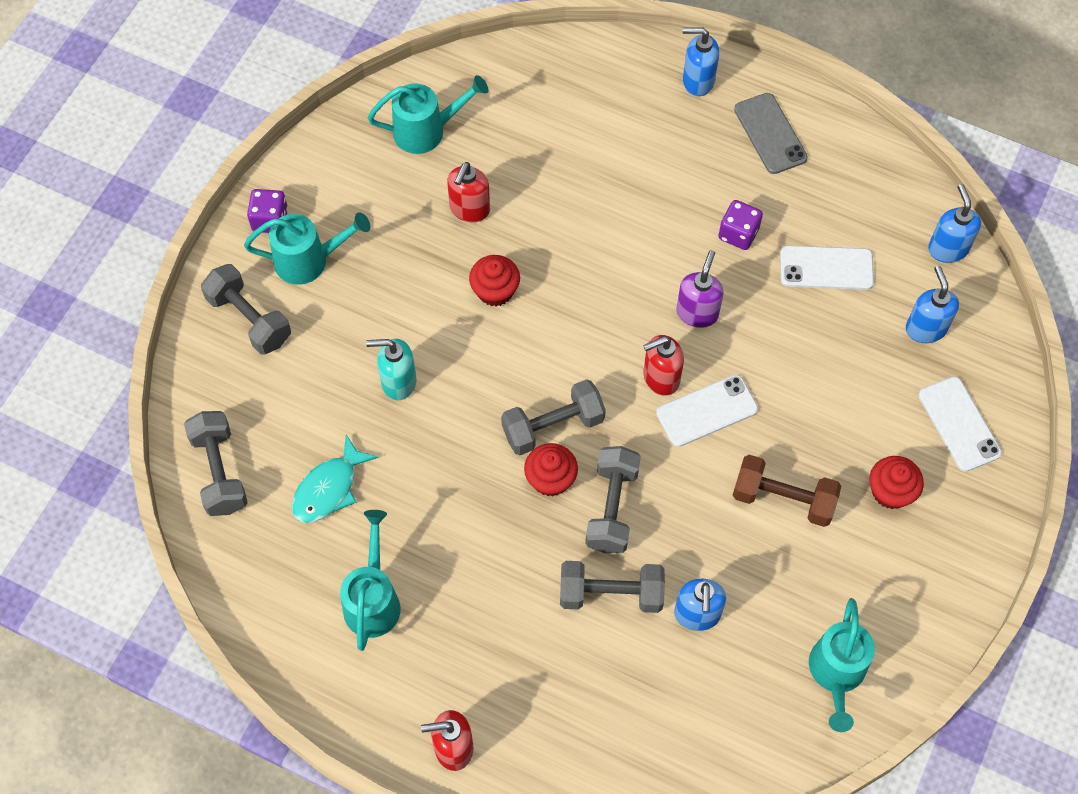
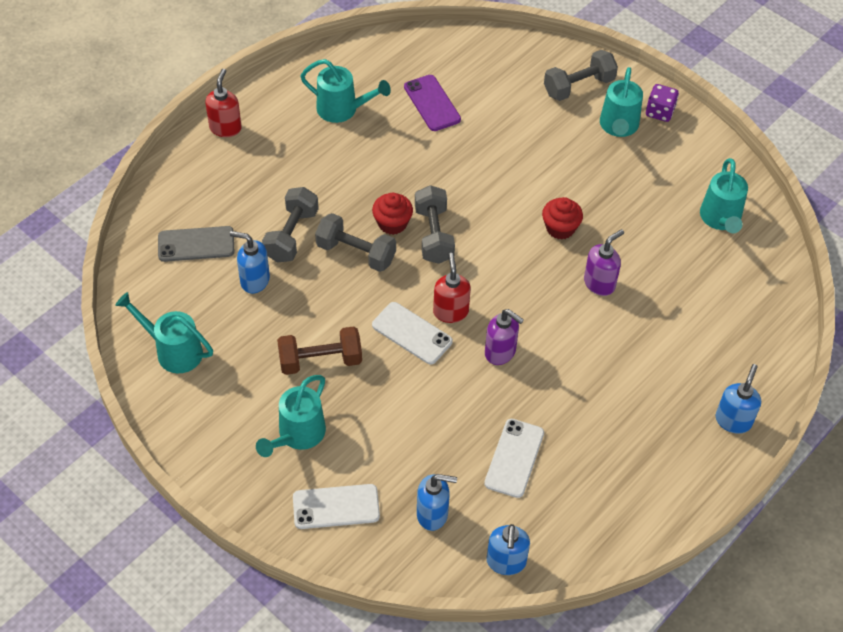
camera: 105 degrees right, 10 degrees down
grey dumbbell [184,411,248,516] -> none
turquoise fish [291,435,378,523] -> purple phone [404,75,461,131]
turquoise soap dispenser [366,339,416,400] -> none
red soap dispenser [447,162,490,222] -> none
white phone [656,375,758,447] -> white phone turned 45 degrees counterclockwise [372,302,453,365]
purple dice [718,200,763,250] -> none
brown dumbbell [733,455,841,527] -> brown dumbbell turned 45 degrees clockwise [277,326,362,375]
grey phone [734,93,808,174] -> grey phone moved to [158,226,235,262]
red cupcake [870,456,924,509] -> turquoise watering can [256,375,326,457]
blue soap dispenser [928,184,981,263] -> blue soap dispenser turned 90 degrees clockwise [487,524,530,575]
none -> purple soap dispenser [584,229,624,296]

